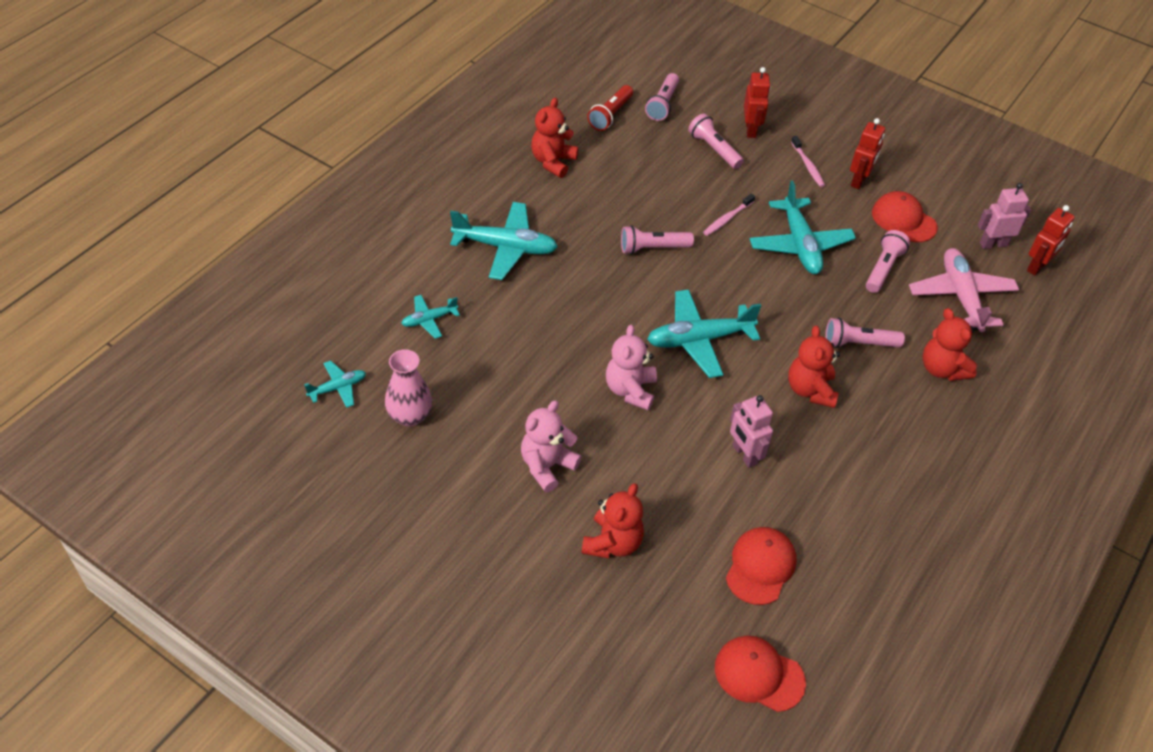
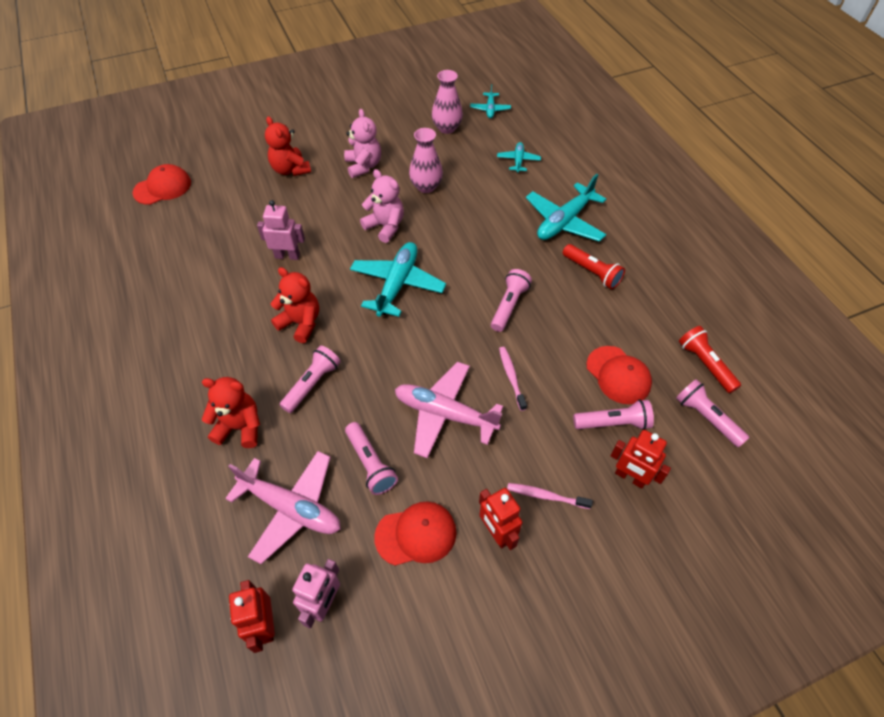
camera: 125 degrees right, 5 degrees up
red teddy bear [531,98,578,178] -> none
red cap [726,527,797,605] -> red cap moved to [586,346,652,404]
turquoise plane [750,180,856,274] -> pink plane [395,362,503,458]
none -> pink vase [409,128,443,193]
none -> red flashlight [563,244,625,289]

